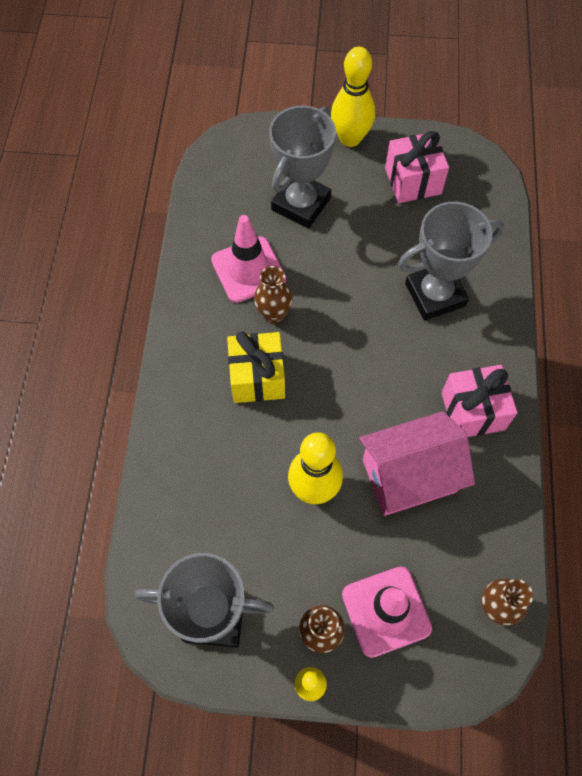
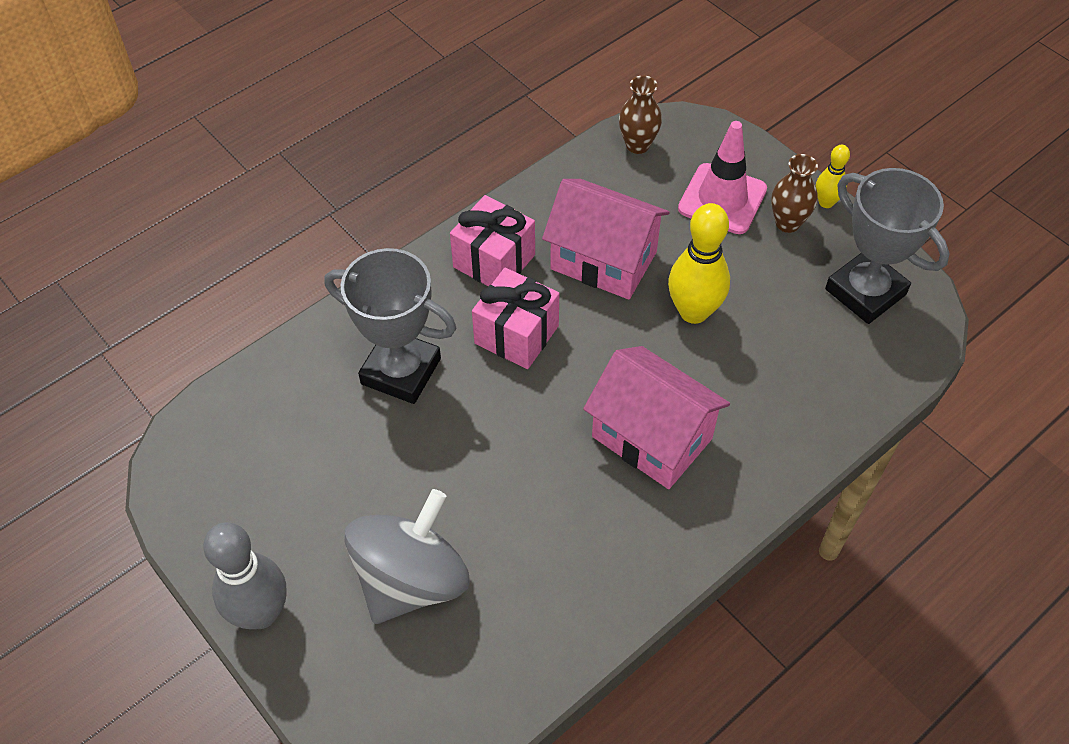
camera: 135 degrees left, 10 degrees down
pink traffic cone [211,215,286,303] -> none
yellow gift [227,331,285,403] -> pink house [583,346,730,489]
brown vase [254,266,293,323] -> none
grey trophy [269,106,336,229] -> grey spinning top [344,489,470,624]
yellow bowling pin [331,47,375,147] -> grey bowling pin [203,522,287,629]
pink gift [385,131,449,203] -> pink gift moved to [472,268,559,369]

